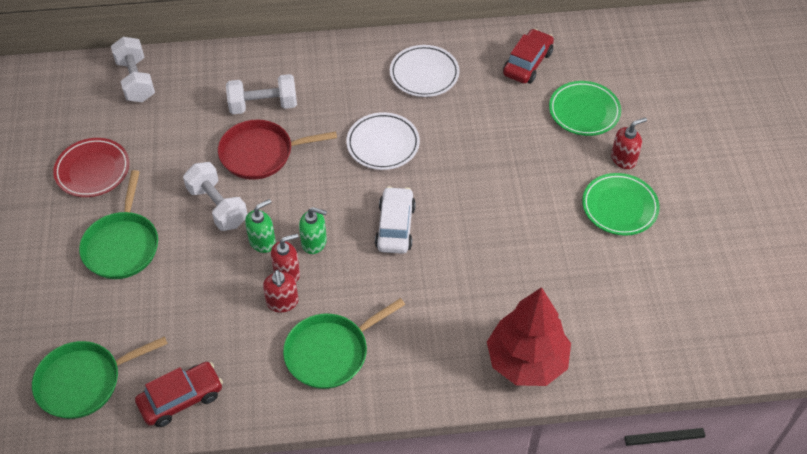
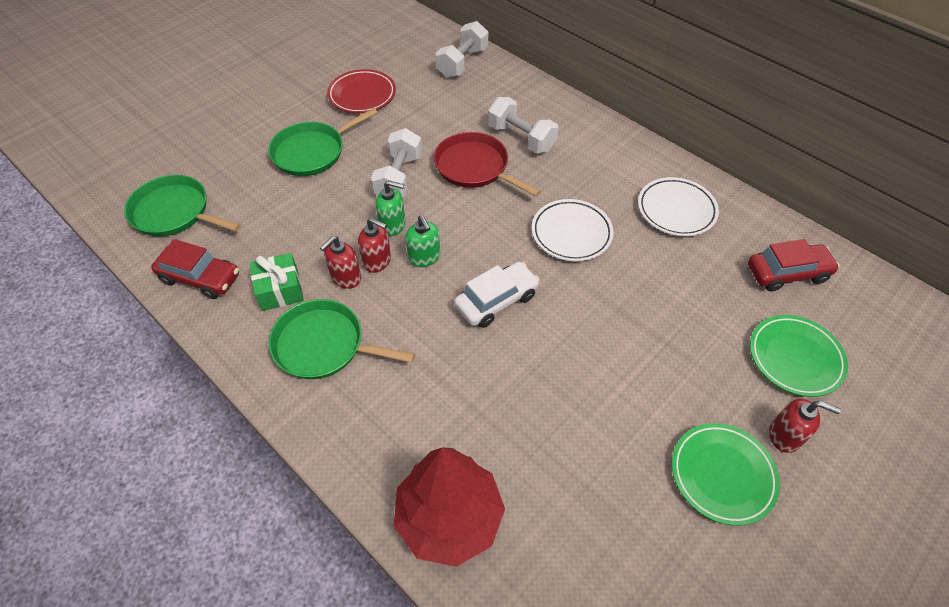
camera: 50 degrees right, 0 degrees up
none -> green gift [250,253,304,311]

